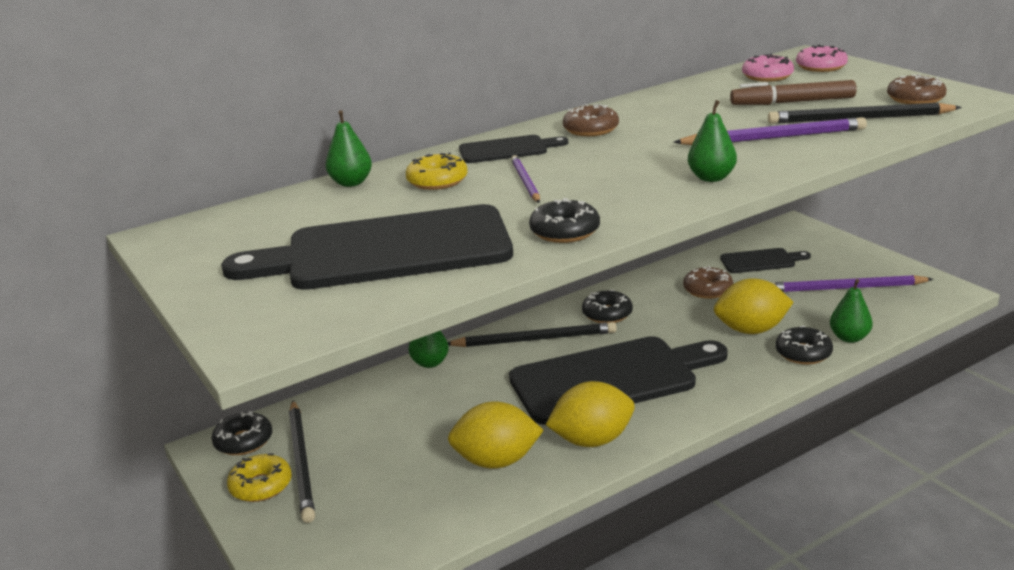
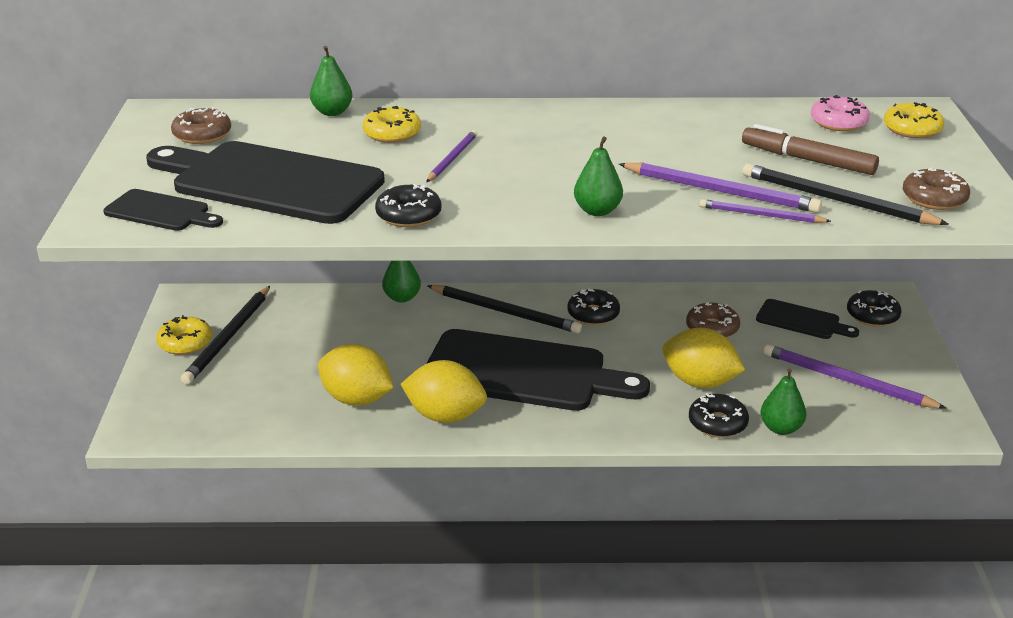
camera: 30 degrees right, 5 degrees up
black donut [211,411,272,455] -> black donut moved to [847,290,902,327]
black cutting board [459,135,568,163] -> black cutting board moved to [103,189,223,231]
brown donut [563,104,619,136] -> brown donut moved to [171,107,231,144]
pink donut [796,45,848,72] -> yellow donut [884,102,944,138]
none -> purple pencil [699,199,831,223]

